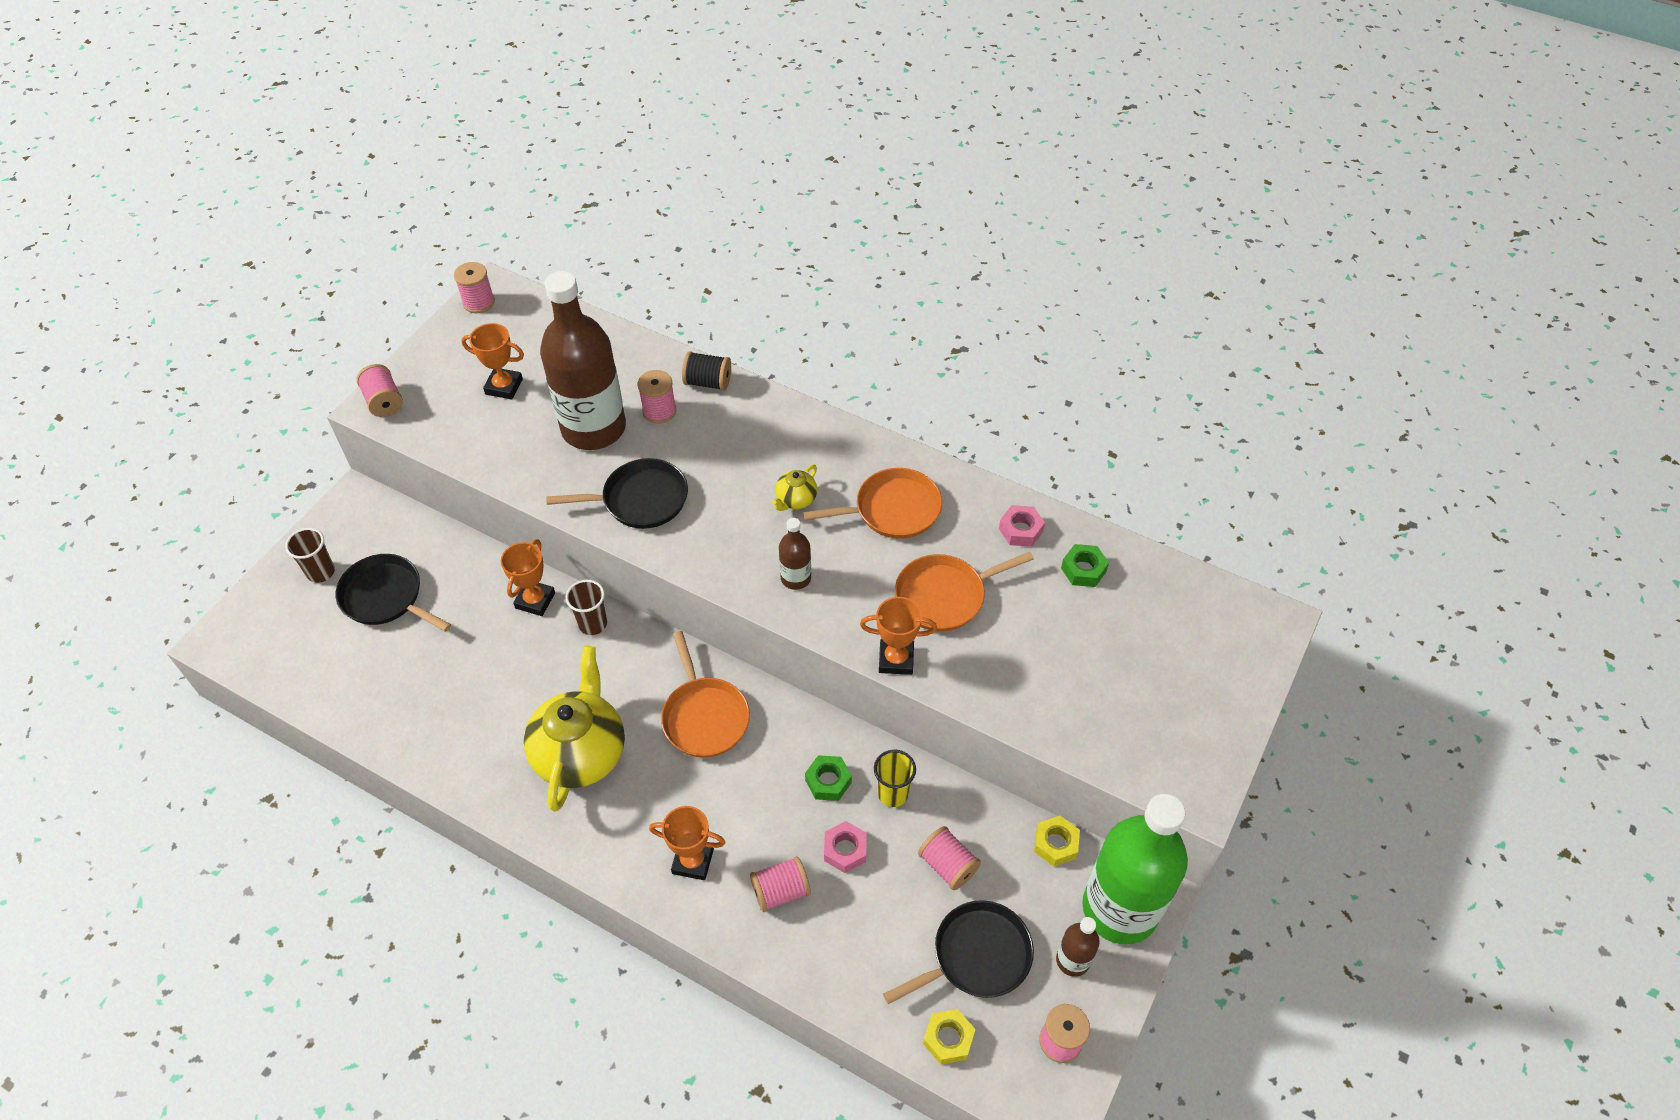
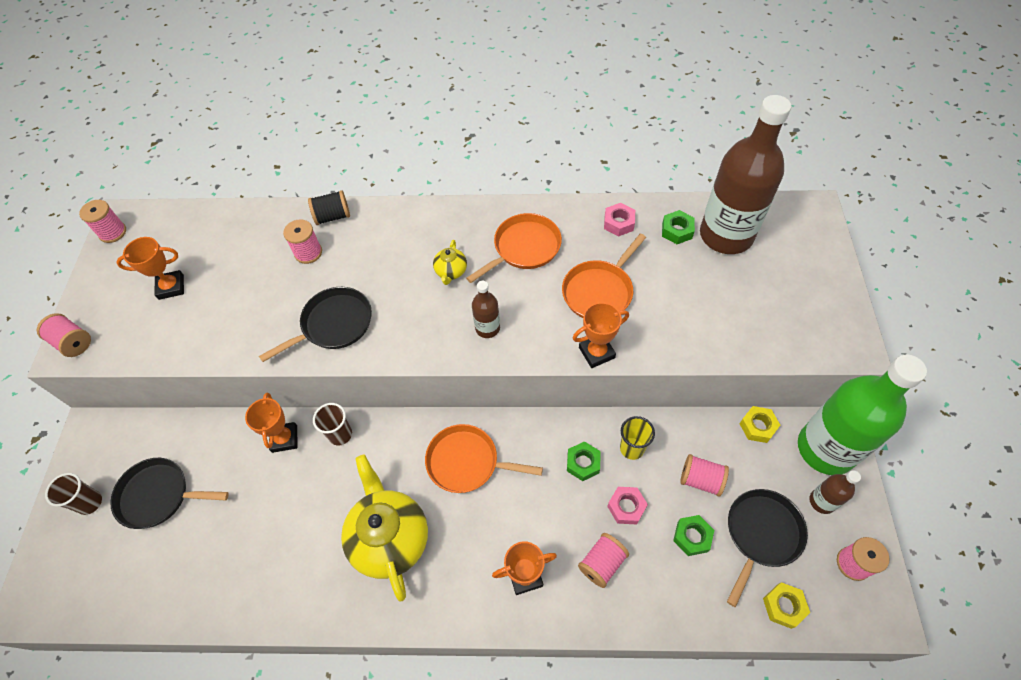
camera: 25 degrees left, 5 degrees up
brown bottle [540,271,626,450] -> brown bottle moved to [700,95,791,254]
orange pan [661,631,750,758] -> orange pan turned 150 degrees clockwise [425,424,543,493]
none -> green nut [673,515,714,556]

